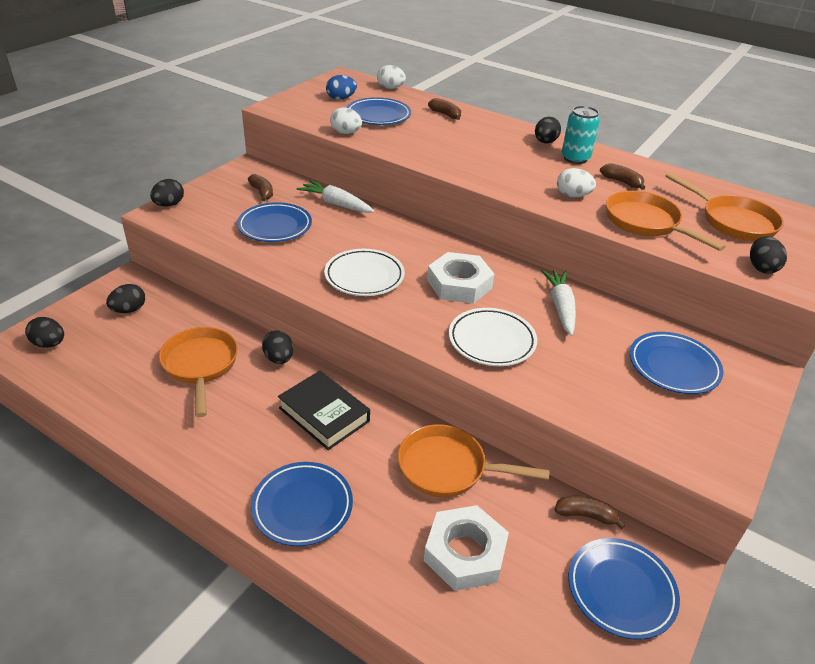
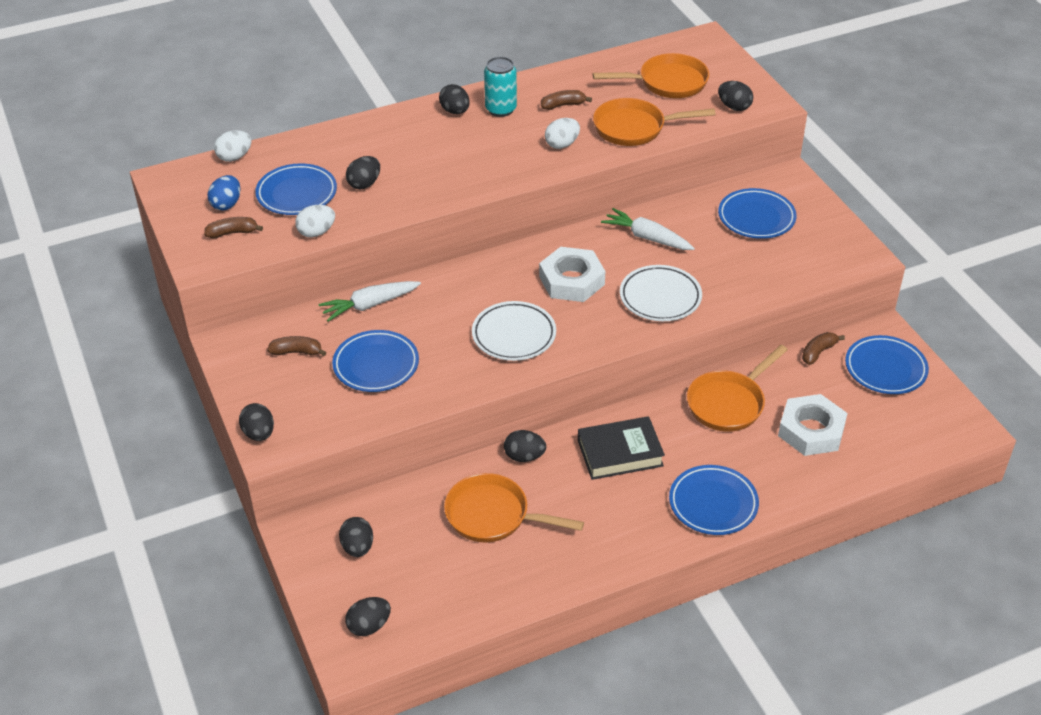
camera: 55 degrees left, 5 degrees up
brown banana [428,98,461,120] -> brown banana moved to [204,217,263,238]
none -> black egg [346,156,380,189]

